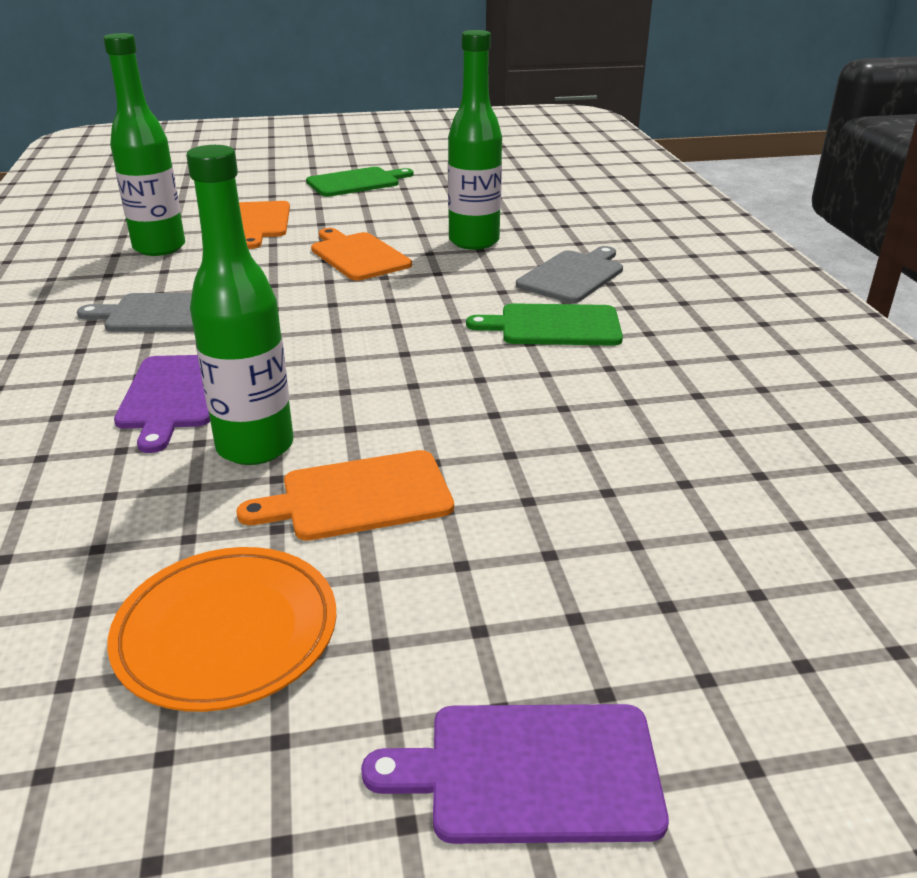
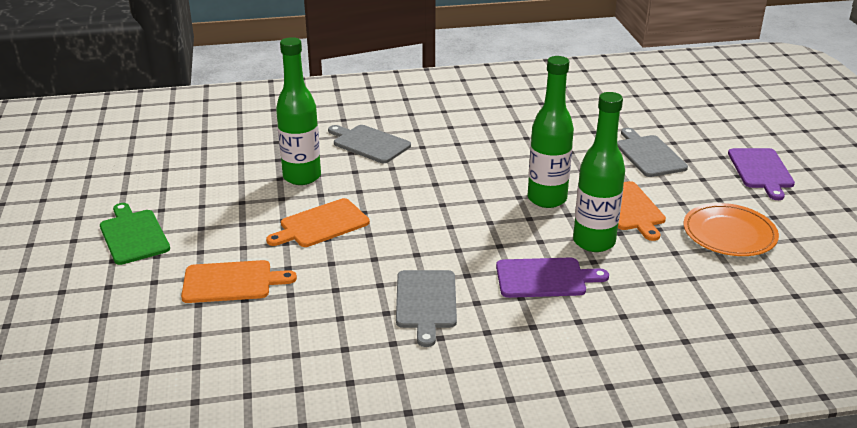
camera: 90 degrees left, 0 degrees up
green bottle [103,33,185,256] -> green bottle moved to [527,56,574,208]
green cutting board [466,303,623,346] -> none
none -> grey cutting board [617,128,688,177]

